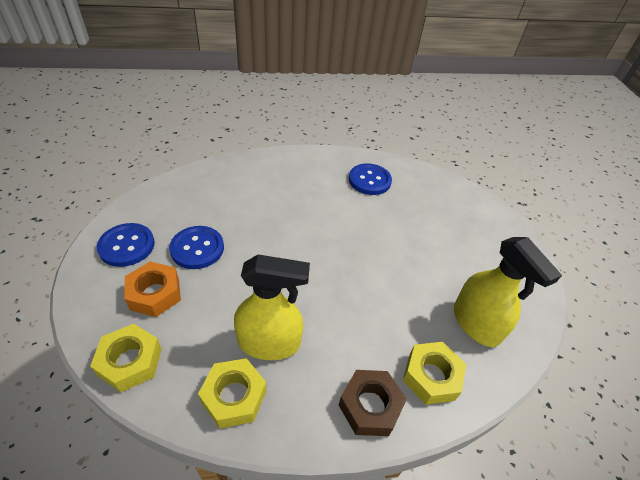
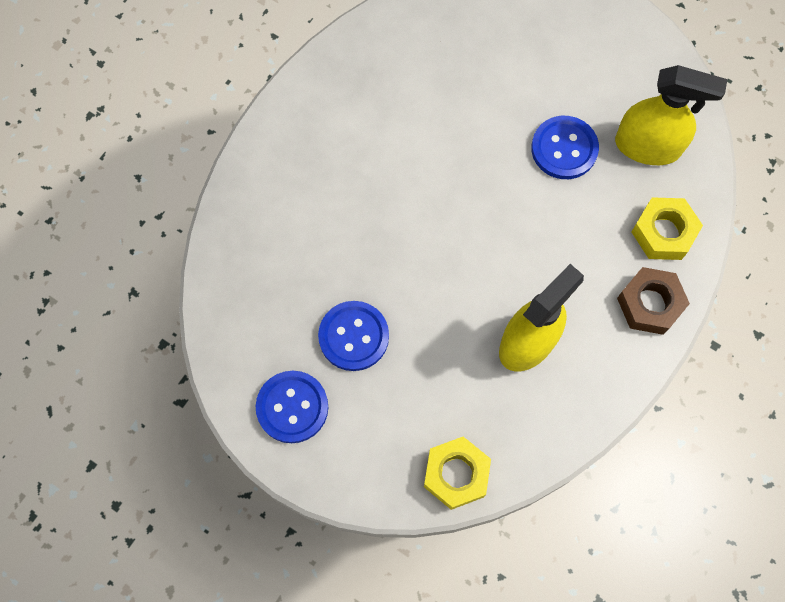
camera: 45 degrees left, 25 degrees up
orange nut [124,261,181,317] -> none
yellow nut [198,358,267,429] -> none
blue button [349,163,392,195] -> blue button moved to [531,116,599,179]

